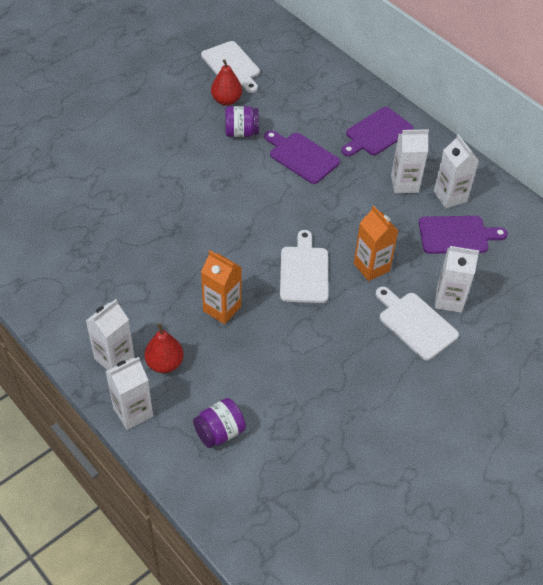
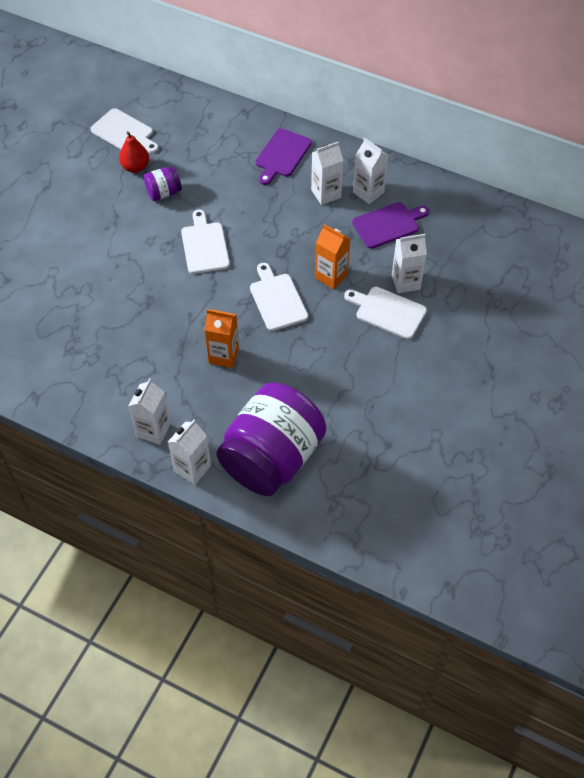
camera: 20 degrees left, 5 degrees up
red pear [144,323,184,373] -> none
purple jar [193,398,246,448] -> purple jar [216,383,326,496], size x2.39
purple cutting board [264,130,340,184] -> none
none -> white cutting board [181,210,230,274]

